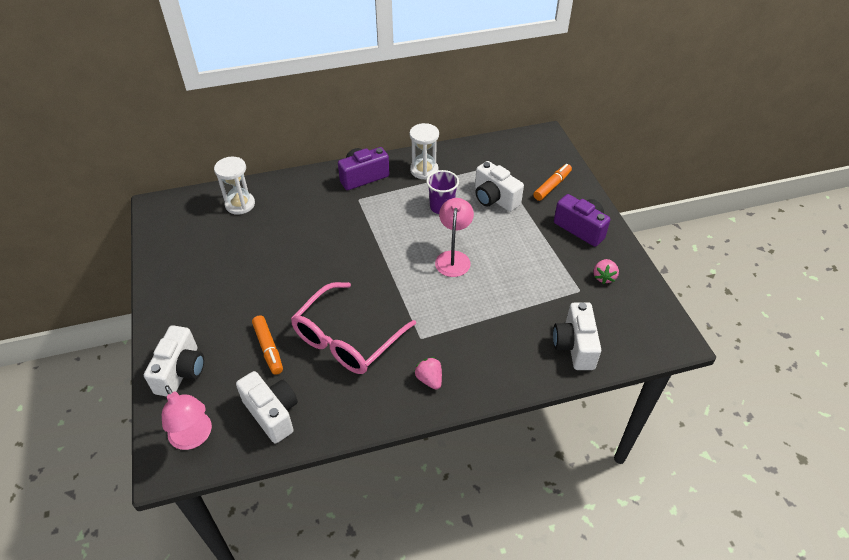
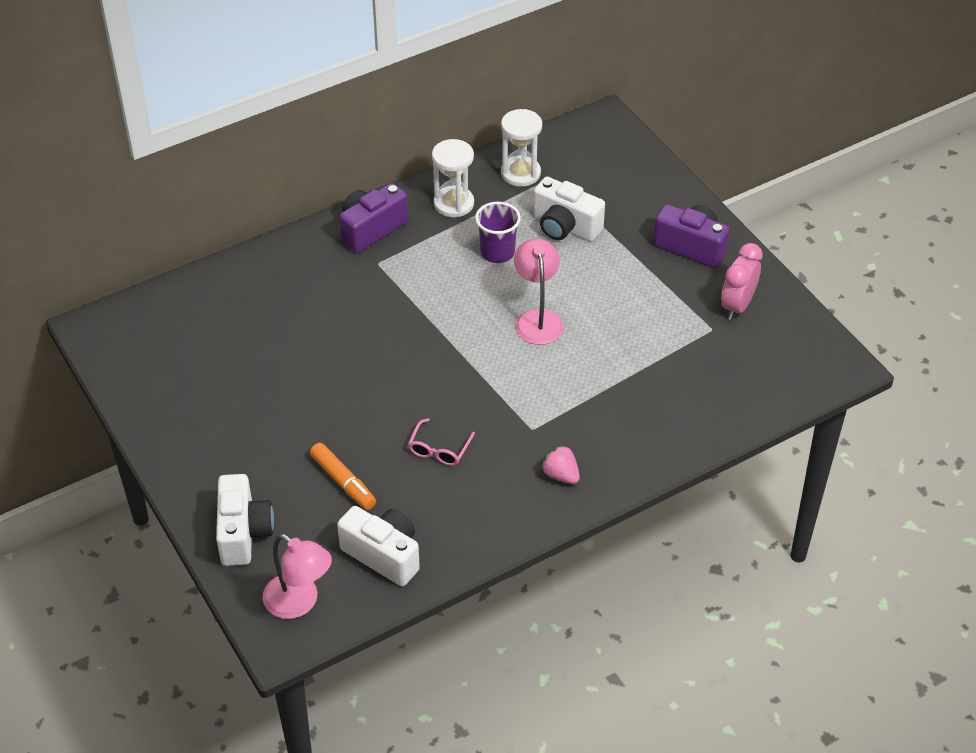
camera: 15 degrees left, 0 degrees up
white hourglass [214,157,255,215] -> white hourglass moved to [501,109,542,187]
pink glasses [291,282,416,374] -> pink glasses [408,418,475,466], size x0.43
orange marker [533,164,572,201] -> none
white camera [553,302,601,370] -> none
pink strawberry [593,259,619,284] -> pink clock [721,243,763,320]

